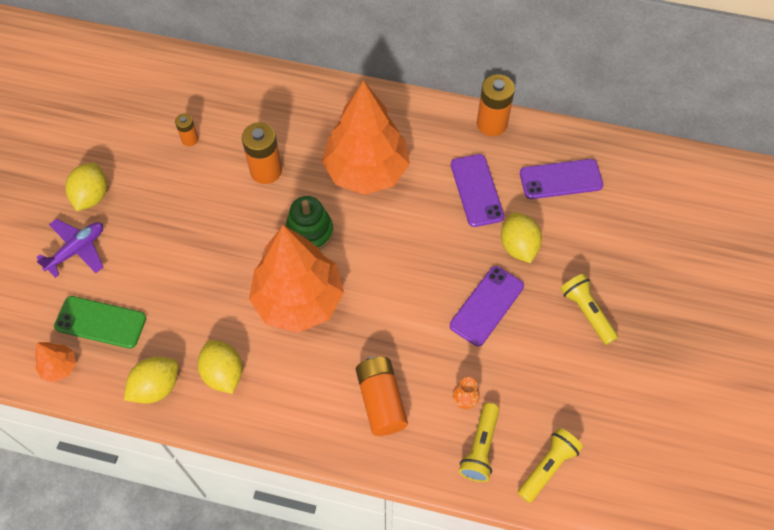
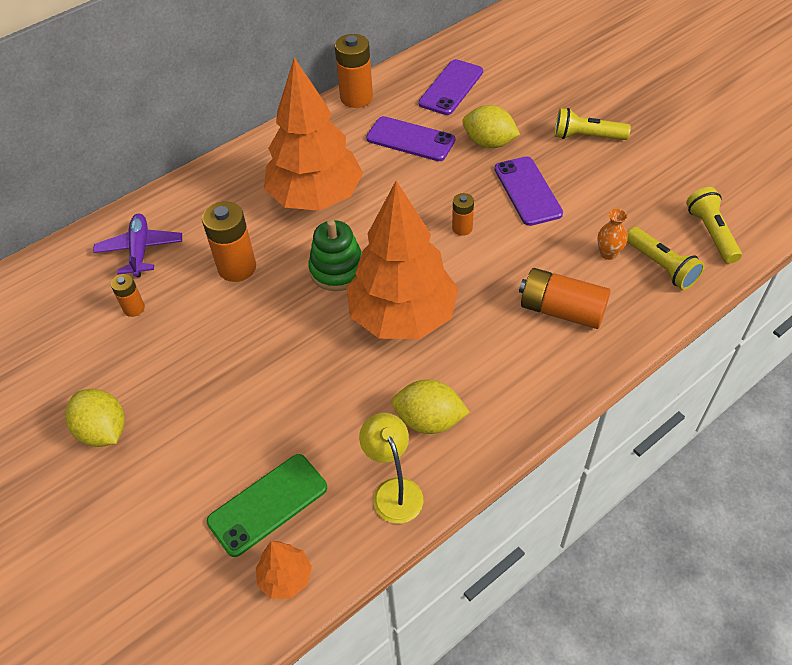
camera: 50 degrees left, 10 degrees down
purple plane [36,219,103,278] -> purple plane moved to [93,214,182,277]
yellow lemon [124,357,178,404] -> yellow lamp [359,413,423,524]
none -> orange battery [452,193,474,236]

